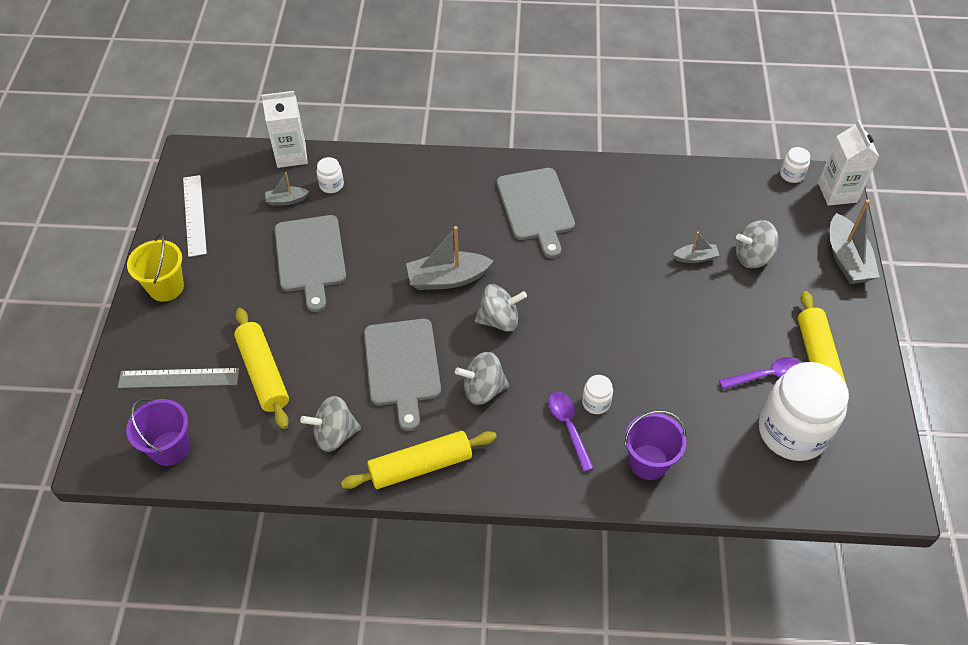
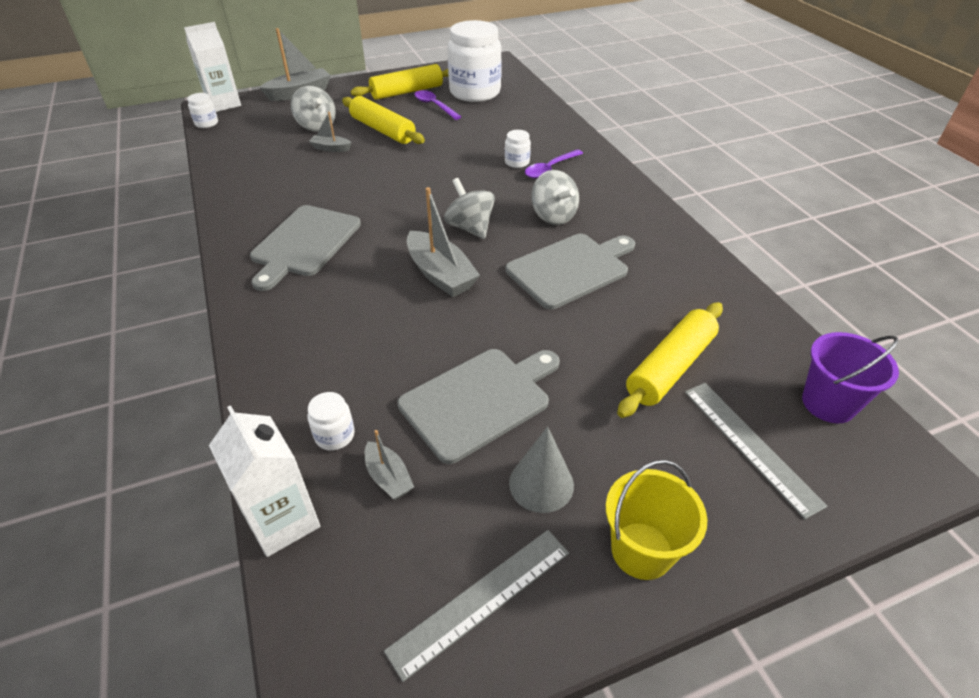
camera: 115 degrees left, 10 degrees down
white ruler [183,175,207,257] -> grey ruler [384,530,569,682]
grey spinning top [300,396,361,452] -> none
yellow rolling pin [341,431,497,489] -> yellow rolling pin moved to [342,96,425,144]
grey cutting board [497,168,575,258] -> grey cutting board turned 150 degrees clockwise [250,205,361,291]
purple bucket [624,410,686,480] -> none
grey boat [673,232,720,263] -> grey boat turned 45 degrees counterclockwise [309,112,351,152]
none -> grey cone [509,426,574,513]

